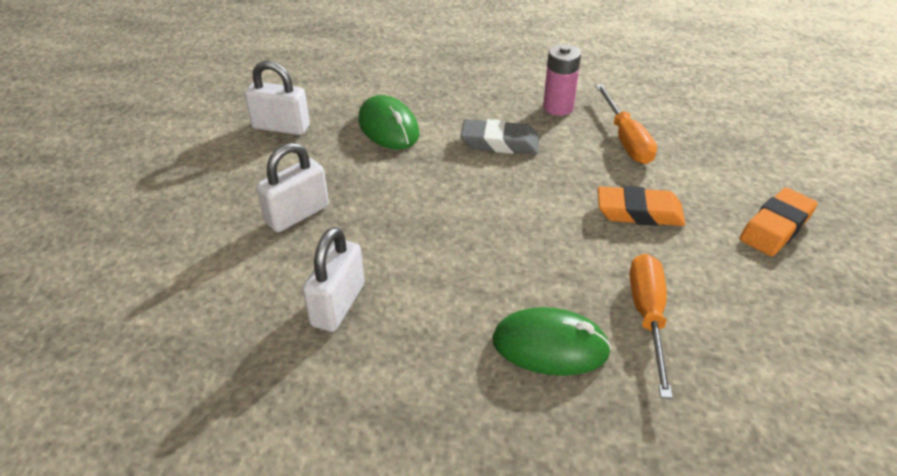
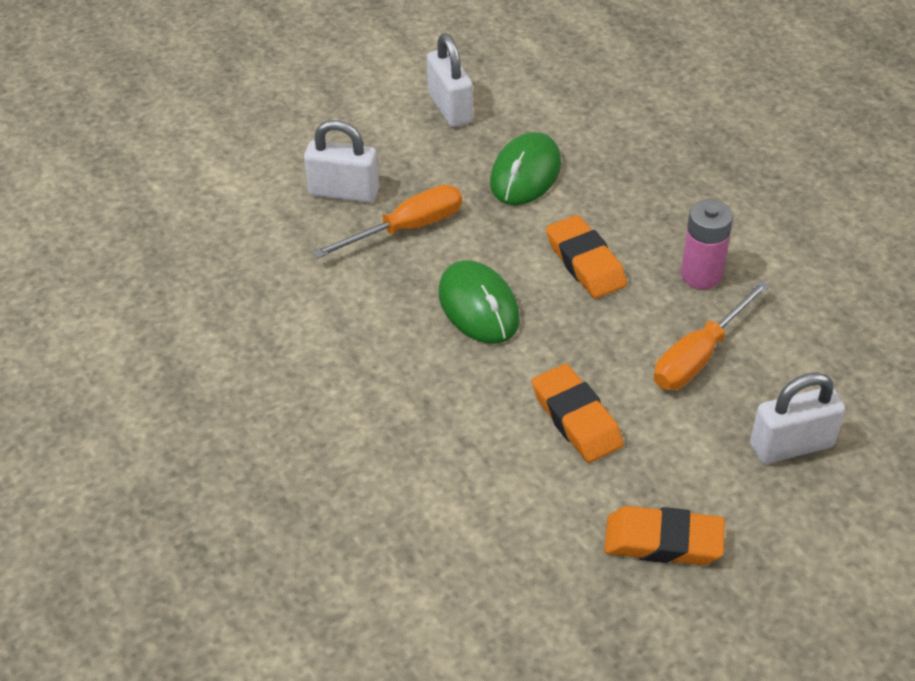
camera: 55 degrees right, 5 degrees up
white padlock [302,227,365,332] -> white padlock moved to [750,372,845,464]
grey eraser [461,119,539,154] -> orange eraser [546,215,627,299]
green mouse [492,307,611,376] -> green mouse moved to [439,260,520,344]
orange screwdriver [630,254,673,399] -> orange screwdriver moved to [313,185,462,259]

